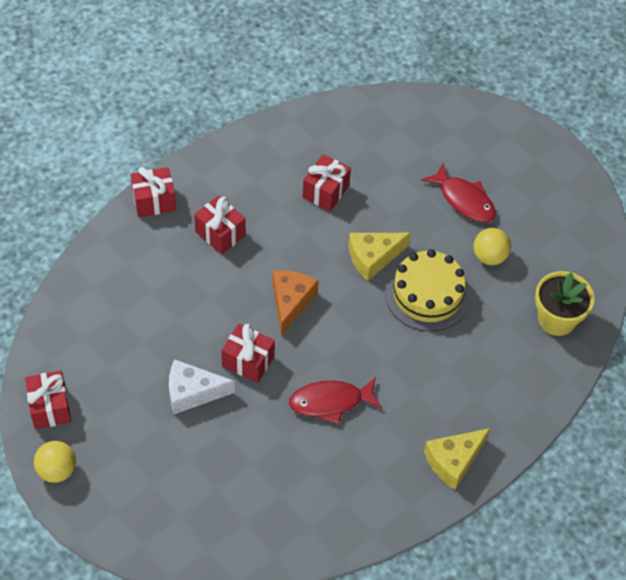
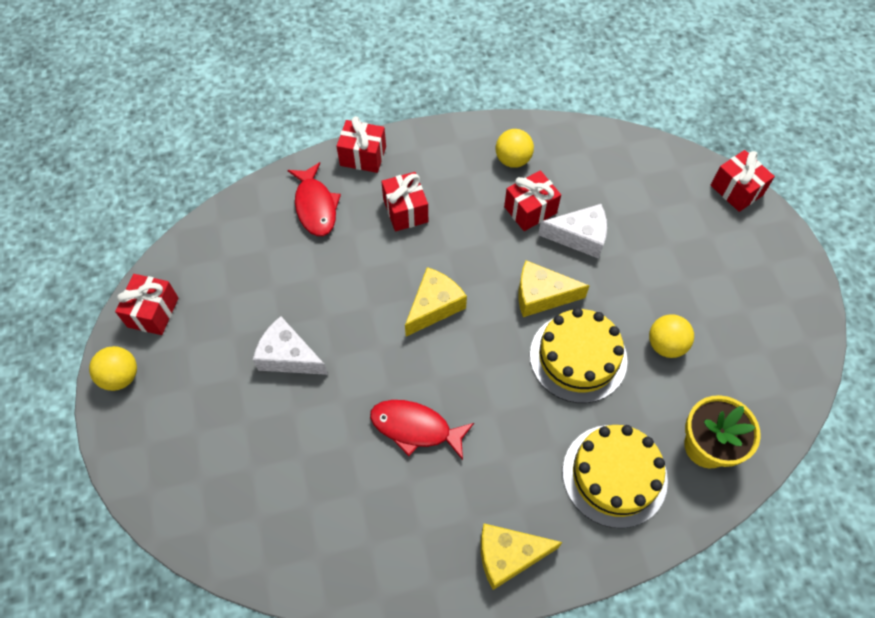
camera: 30 degrees right, 5 degrees up
red gift [221,324,275,383] -> red gift moved to [711,150,775,212]
orange cheese [272,270,319,336] -> yellow cheese [405,267,467,336]
red fish [421,163,496,222] -> red fish moved to [288,162,341,236]
none -> yellow ball [496,129,534,168]
none -> white cheese [538,204,607,259]
none -> yellow cake [562,425,668,528]

